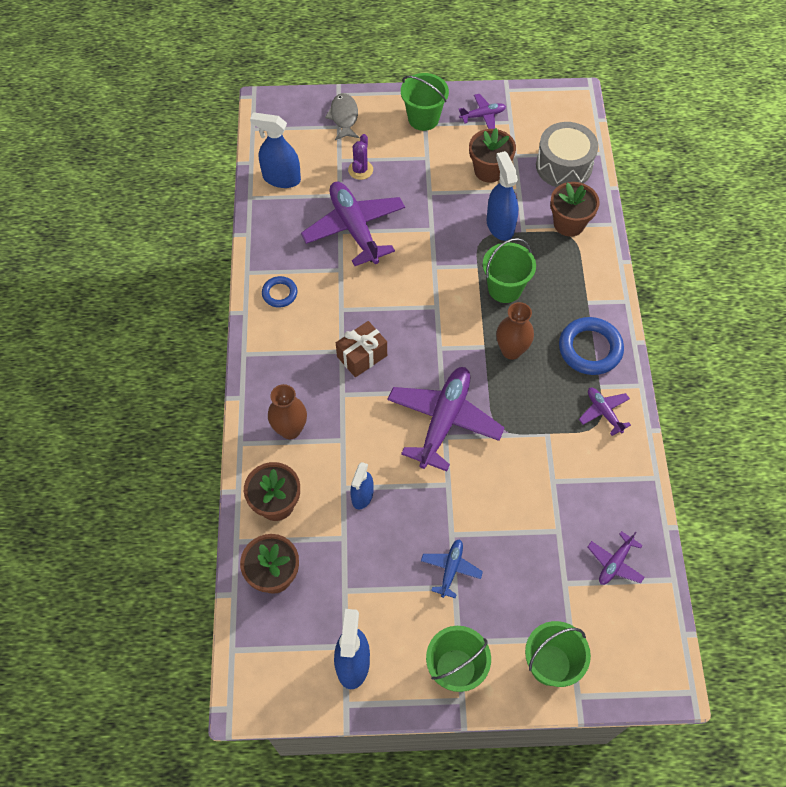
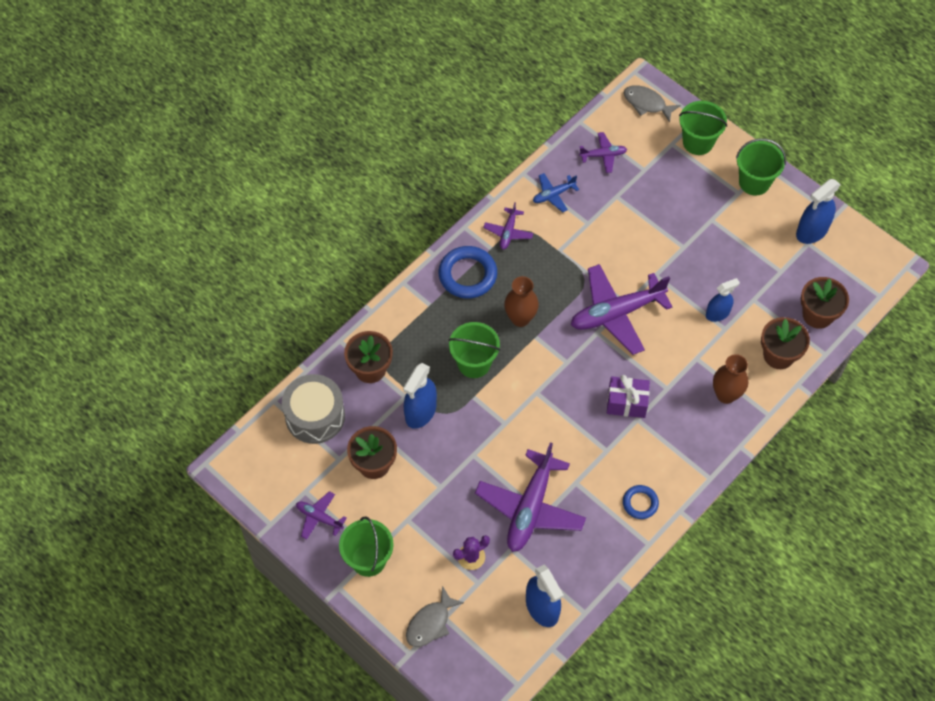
camera: 135 degrees left, 0 degrees up
brown gift [336,321,387,377] -> purple gift [607,375,650,418]
blue plane [421,539,483,598] -> blue plane moved to [533,173,579,212]
none -> grey fish [624,85,681,122]

